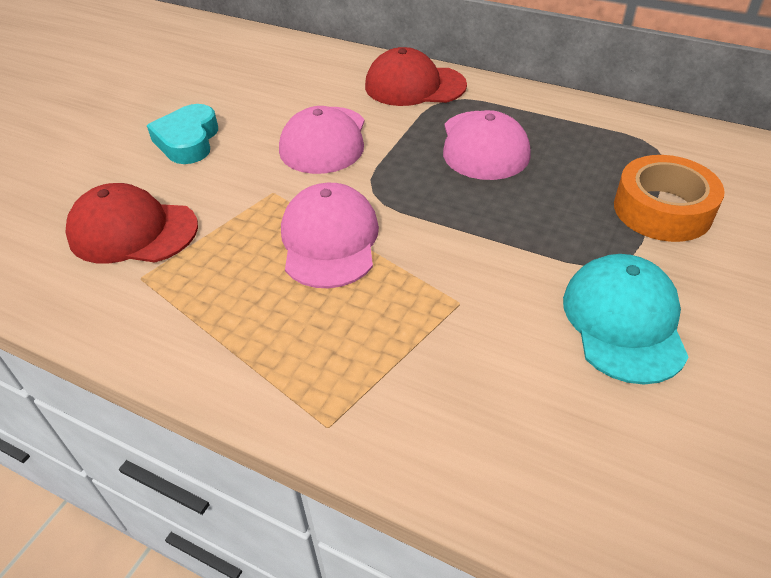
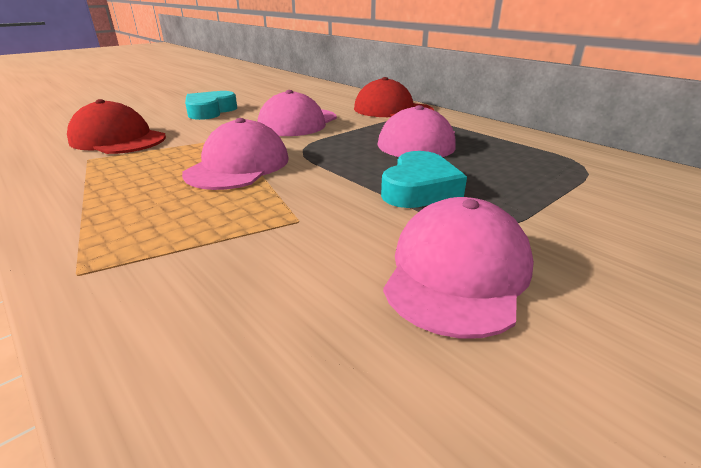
camera: 20 degrees right, 15 degrees down
turquoise cap [563,254,689,385] -> pink cap [383,197,534,338]
orange tape [614,155,725,242] -> none
none -> turquoise heart [381,151,467,208]

